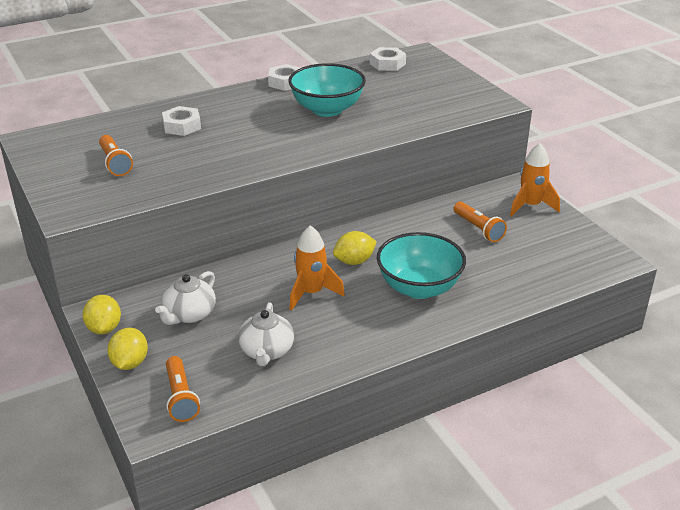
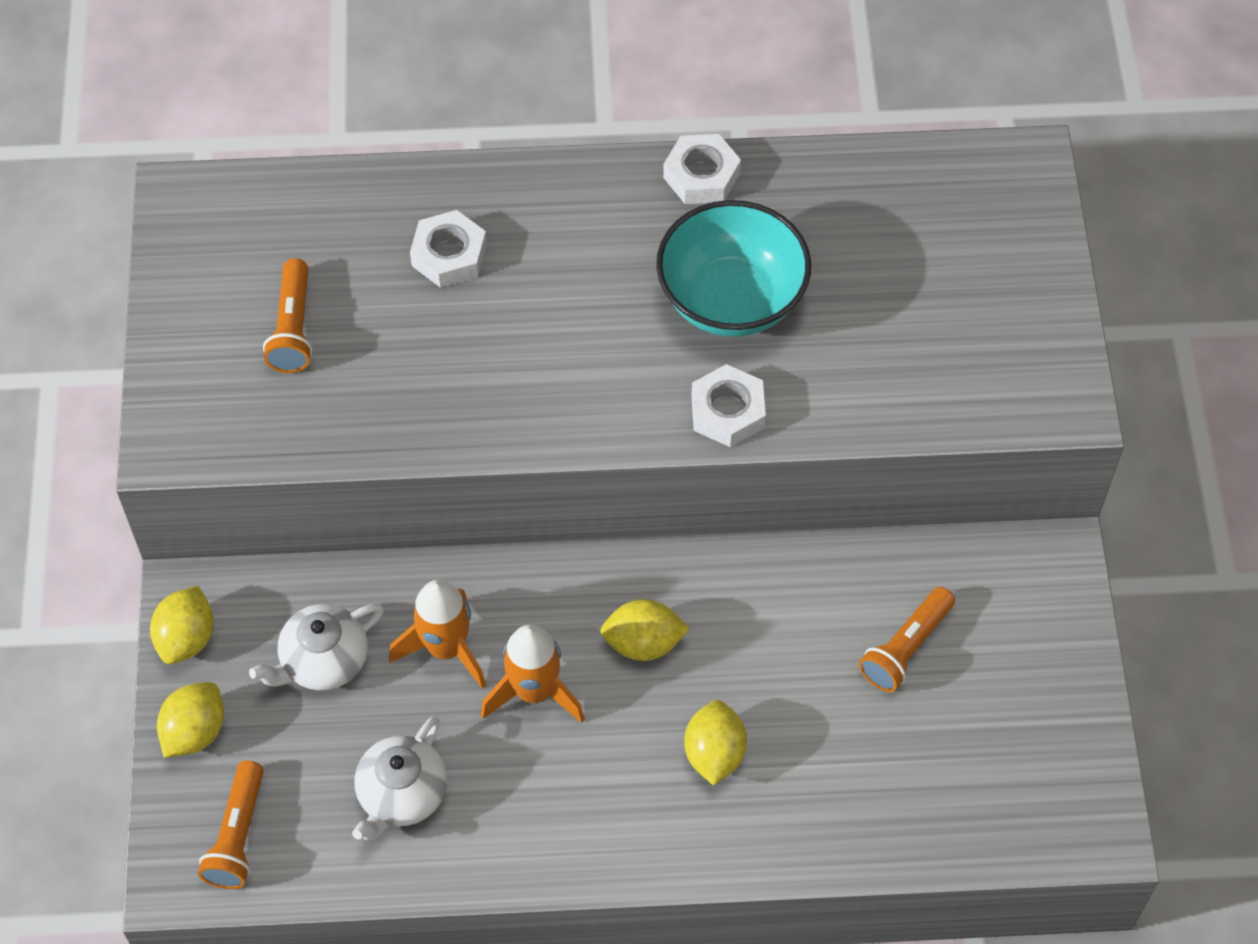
camera: 25 degrees right, 25 degrees up
white nut [370,47,406,71] -> white nut moved to [692,364,766,447]
turquoise bowl [377,232,466,299] -> yellow lemon [684,700,747,786]
orange flashlight [453,202,507,242] -> orange flashlight turned 45 degrees clockwise [859,587,955,692]
orange rocket [510,143,560,216] -> orange rocket moved to [389,580,486,689]

